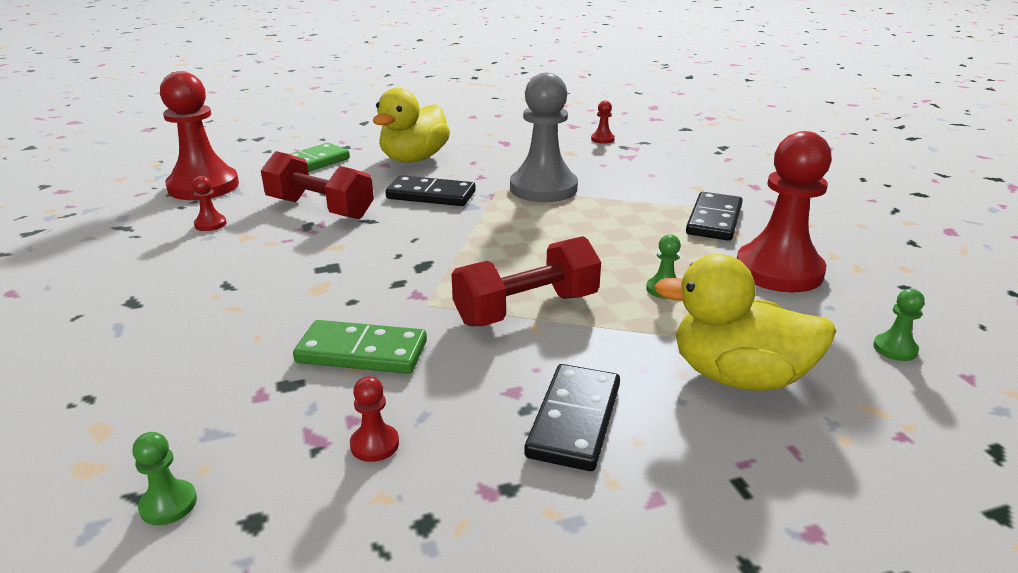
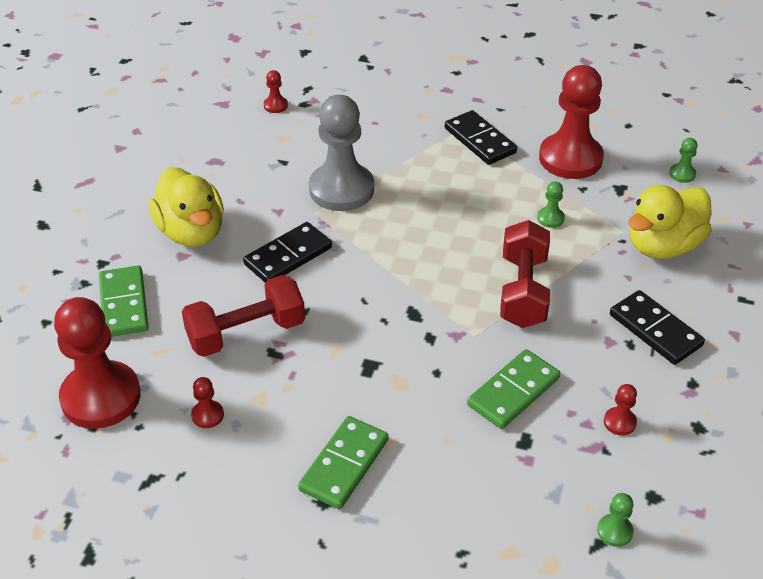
camera: 55 degrees left, 15 degrees up
none -> green domino [298,416,388,509]

